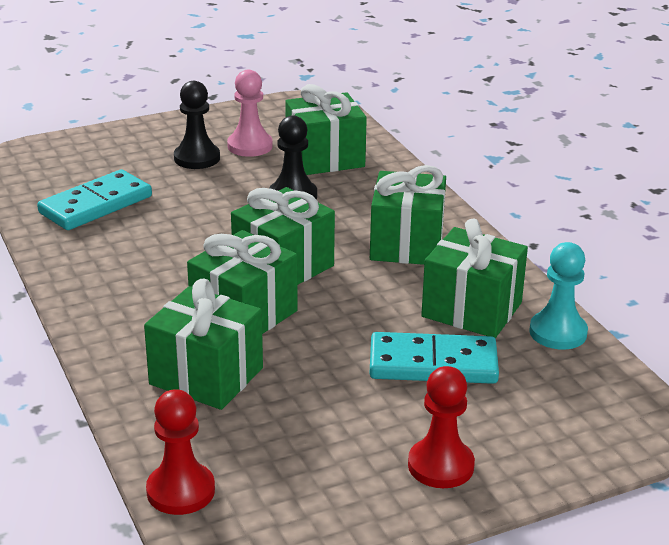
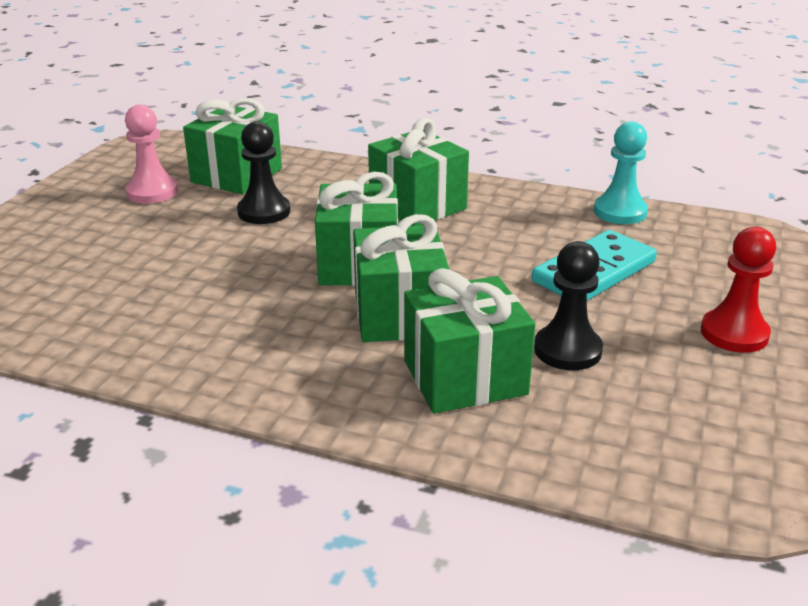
camera: 45 degrees left, 0 degrees up
turquoise domino [37,169,152,230] -> none
red pawn [146,389,215,515] -> none
black pawn [174,81,220,169] -> black pawn moved to [534,241,603,370]
green gift [421,219,528,338] -> none

